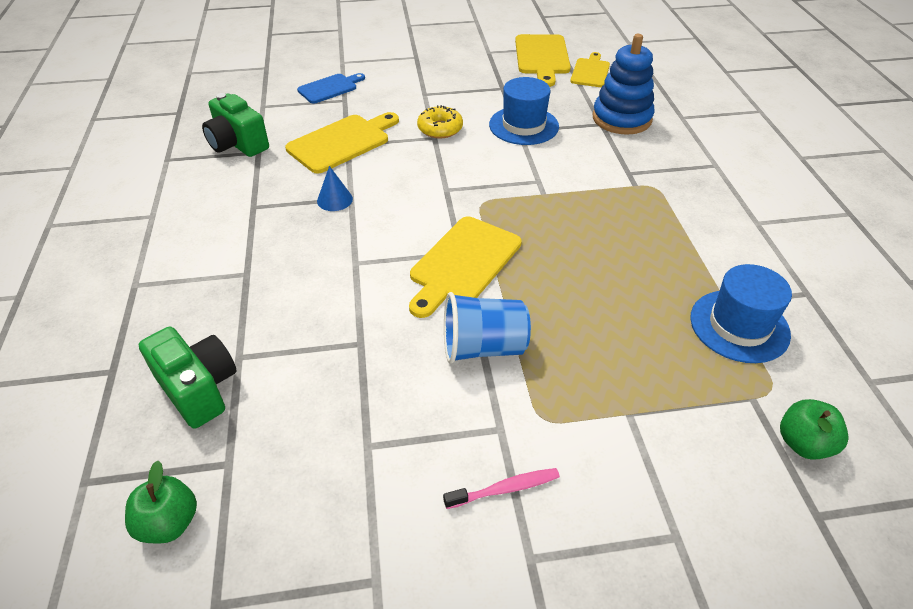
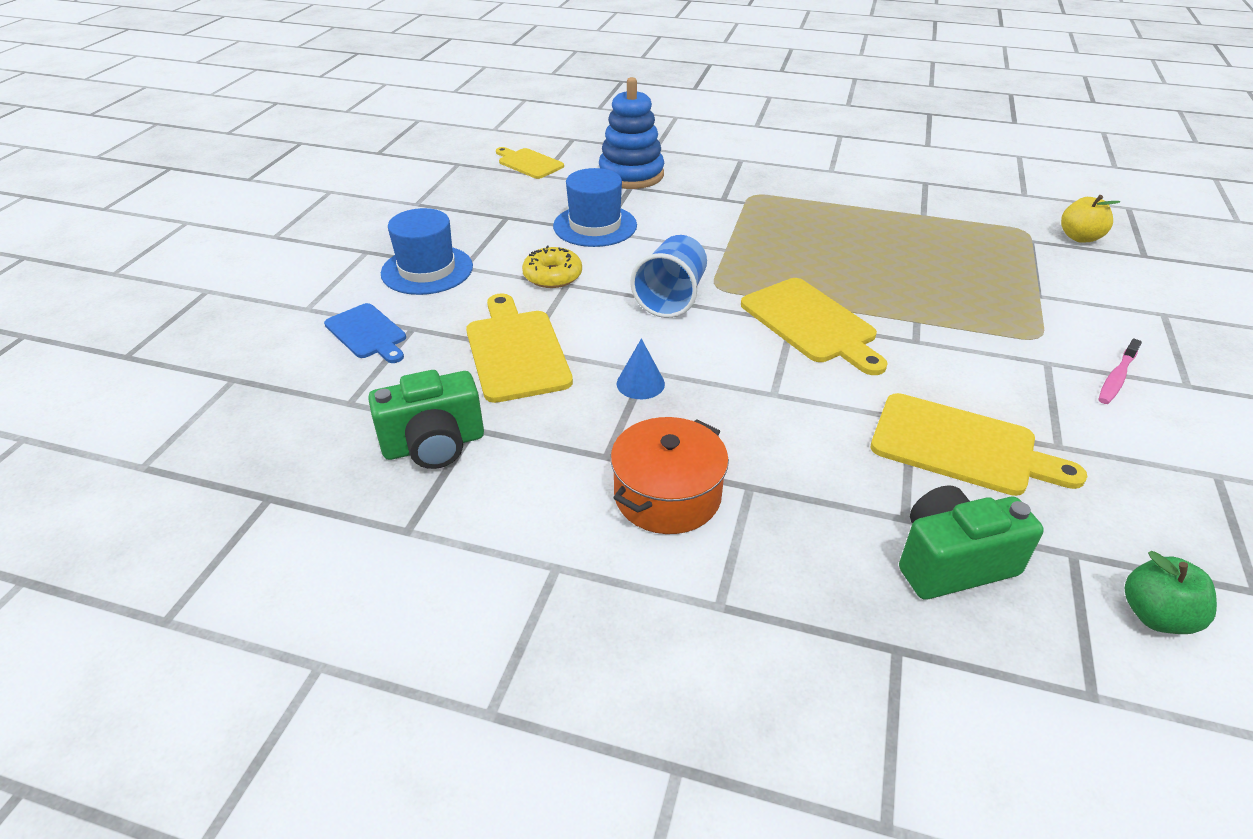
camera: 65 degrees left, 5 degrees down
blue cutting board [297,73,365,104] -> blue cutting board turned 150 degrees clockwise [324,303,406,363]
pink toothbrush [443,468,560,509] -> pink toothbrush turned 150 degrees counterclockwise [1099,339,1142,404]
blue cup [444,292,531,364] -> blue cup moved to [630,235,707,318]
yellow cutting board [515,34,571,87] -> yellow cutting board moved to [871,393,1087,496]
blue hat [690,264,792,363] -> blue hat moved to [381,208,473,295]
green apple [780,399,848,460] -> yellow apple [1061,195,1120,243]
none -> orange pot [611,417,729,534]

